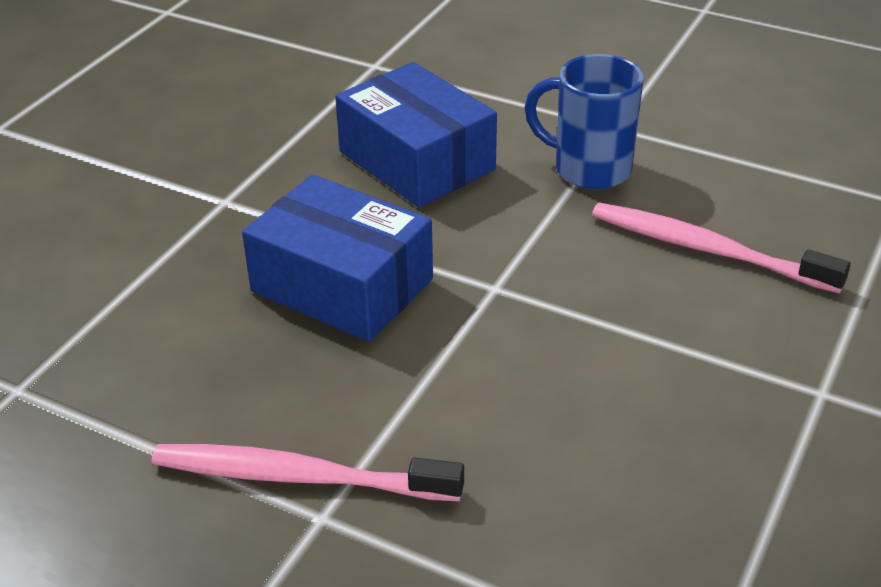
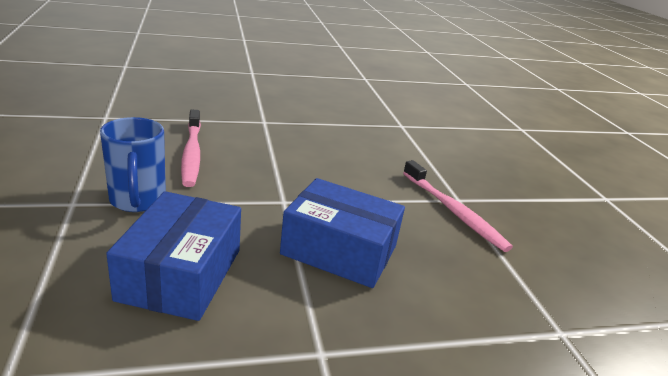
camera: 135 degrees left, 10 degrees down
blue box [242,175,433,342] -> blue box turned 60 degrees counterclockwise [280,178,405,288]

